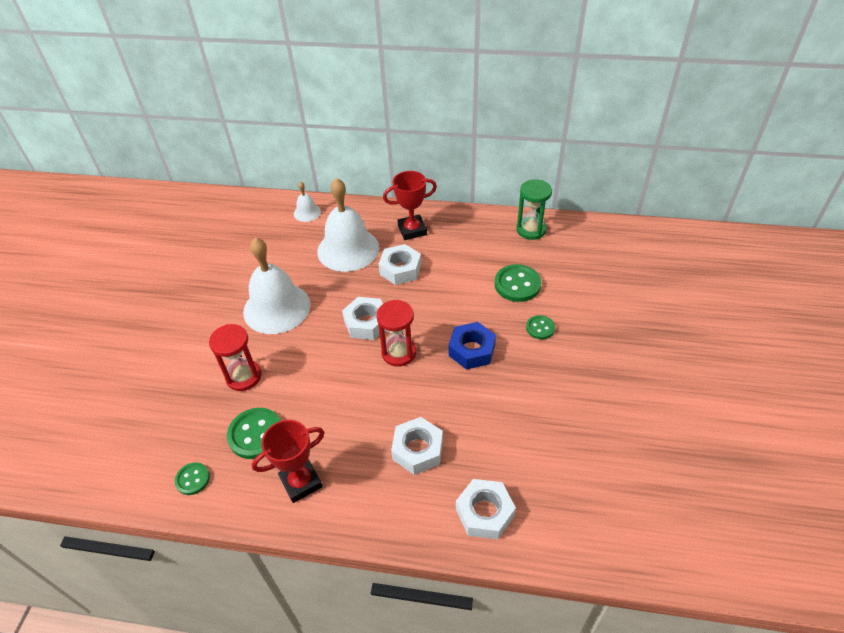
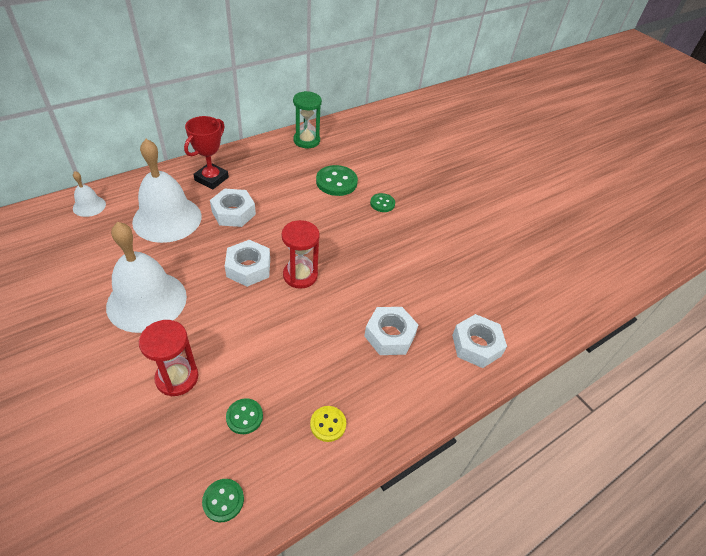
camera: 50 degrees left, 0 degrees up
green button [227,408,281,459] -> green button [226,399,263,434], size x0.58
red trophy [252,420,325,503] -> yellow button [310,406,346,442]
blue nut [449,322,496,370] -> none

